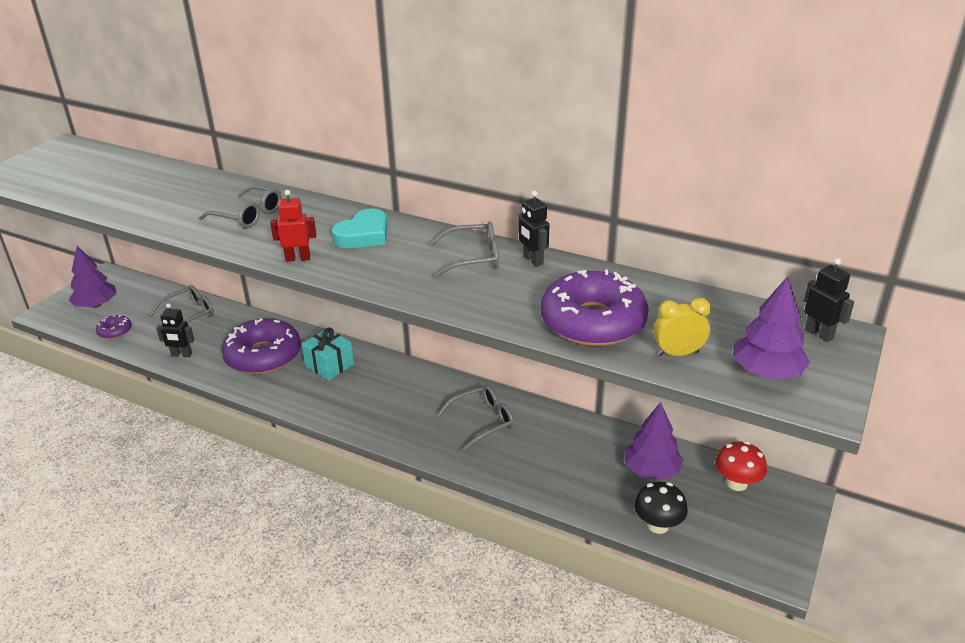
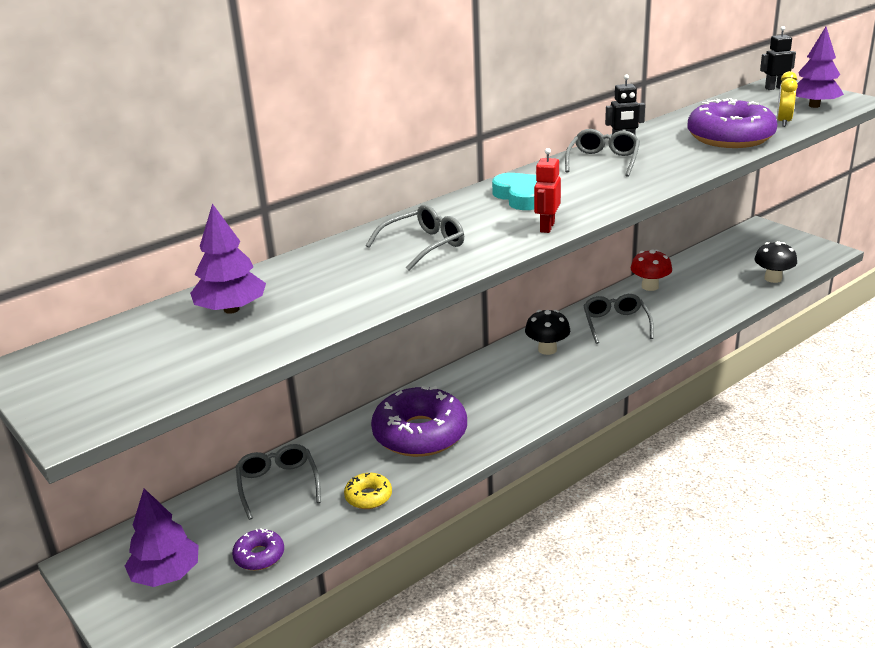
camera: 65 degrees left, 5 degrees down
black robot [156,303,194,357] -> yellow donut [344,473,392,509]
turquoise gift [302,327,354,381] -> none
purple tree [624,402,684,480] -> purple tree moved to [190,204,266,314]
red mushroom [715,441,767,491] -> red mushroom moved to [631,250,672,291]
none -> black mushroom [525,310,570,355]

